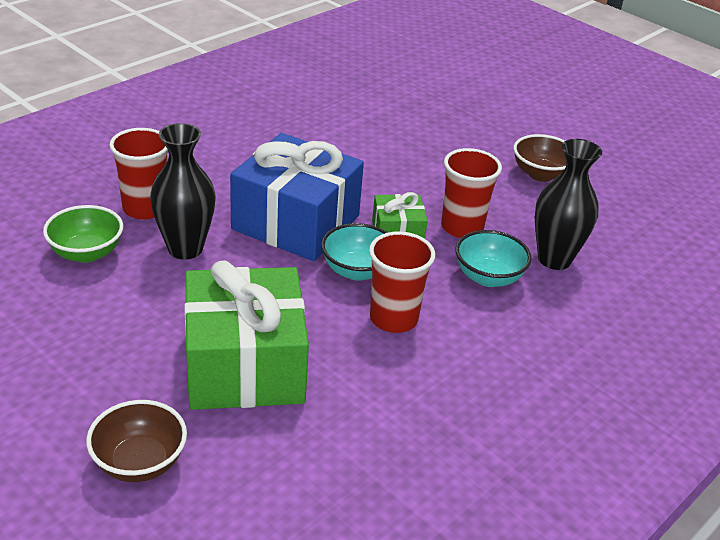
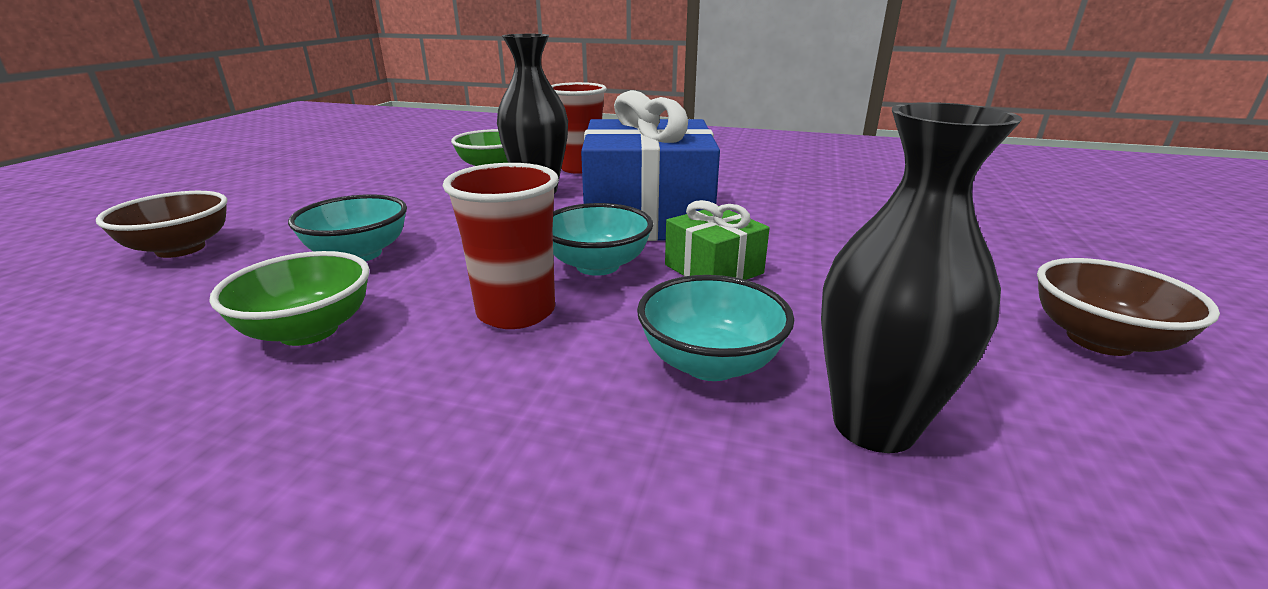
camera: 65 degrees right, 10 degrees down
green gift [184,261,309,410] -> turquoise bowl [288,194,407,261]
red cup [441,148,502,238] -> none
none -> green bowl [209,251,370,346]

